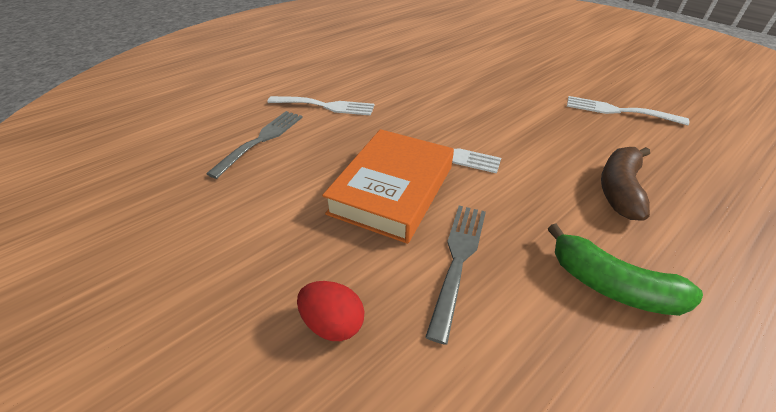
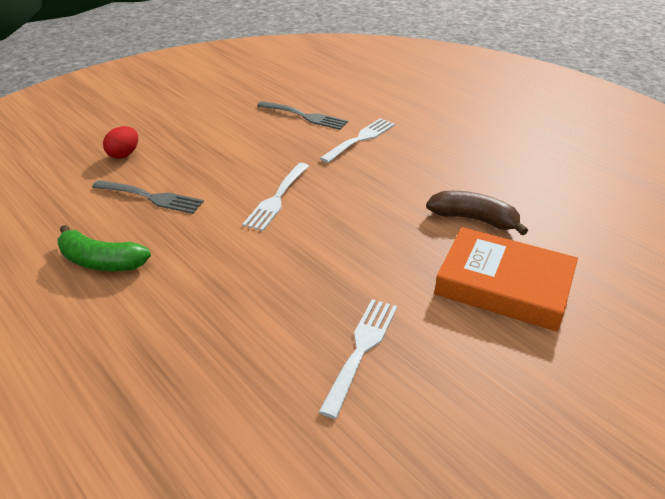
camera: 90 degrees right, 5 degrees down
white fork [267,96,375,116] -> white fork turned 150 degrees counterclockwise [320,118,395,163]
orange book [322,129,454,244] -> orange book moved to [434,227,578,331]
green banana [548,224,703,316] -> green banana turned 105 degrees counterclockwise [58,225,151,271]
brown banana [601,147,650,221] -> brown banana moved to [426,191,528,235]

